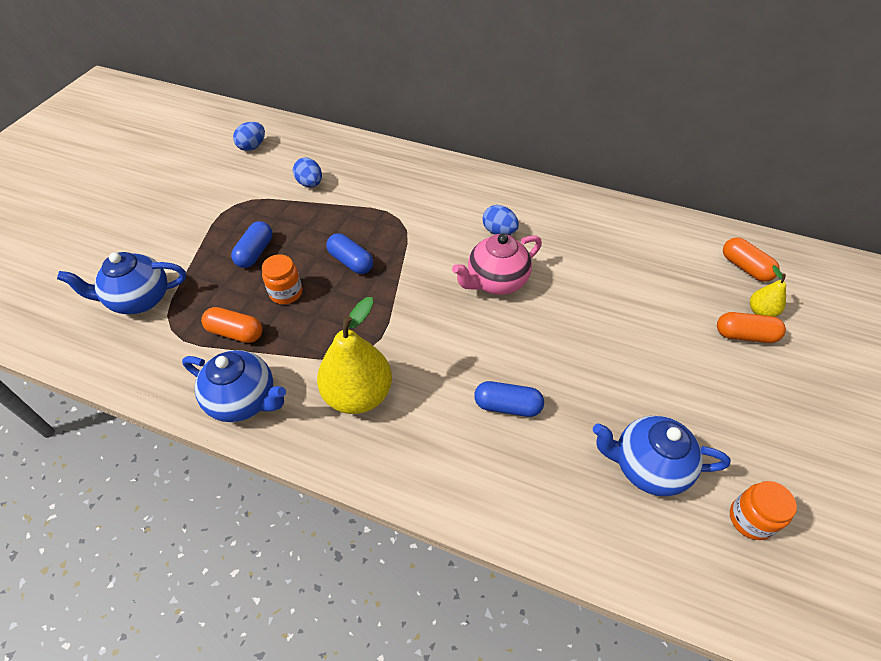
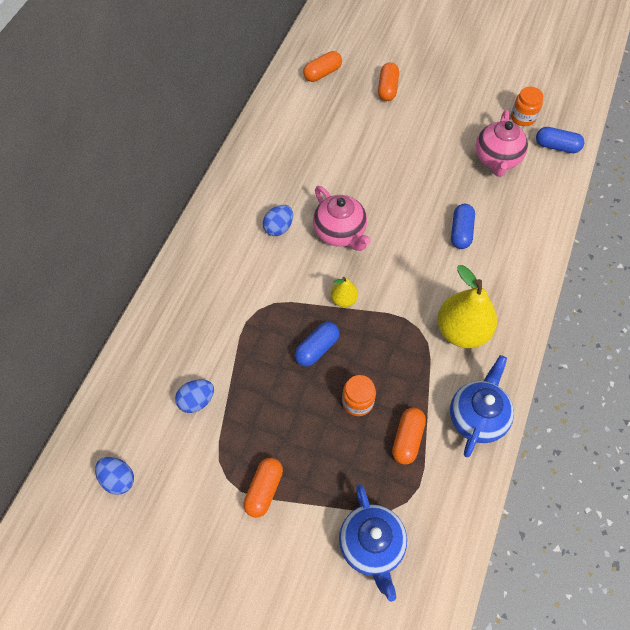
camera: 90 degrees left, 10 degrees up
blue capsule [231,221,272,268] -> blue capsule moved to [536,127,584,153]
blue teapot [593,415,731,496] -> pink teapot [476,110,528,177]
yellow pear [750,265,786,317] -> yellow pear moved to [331,277,358,307]
none -> orange capsule [243,458,283,518]

